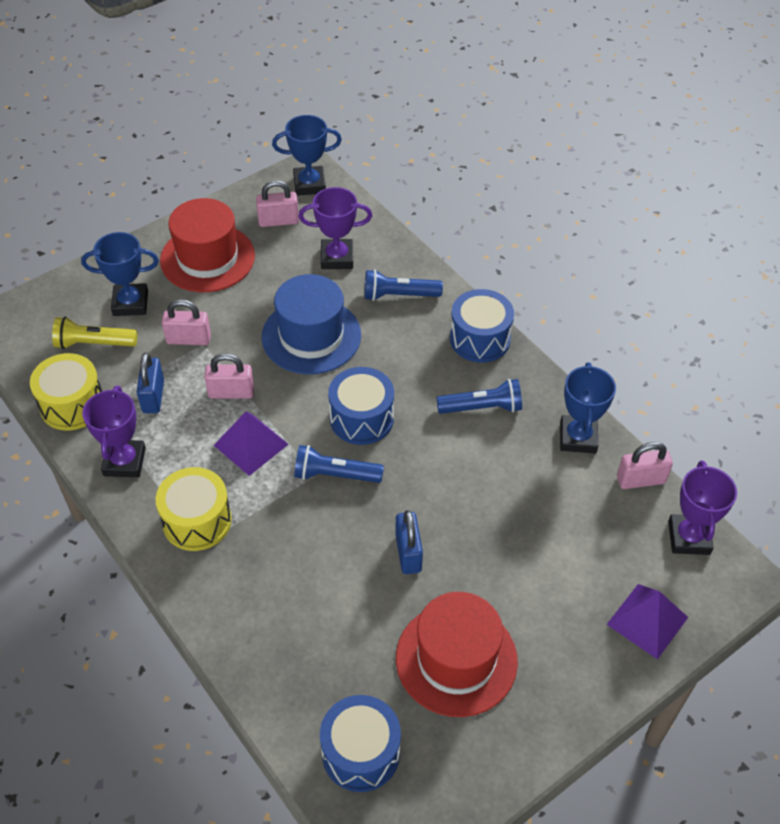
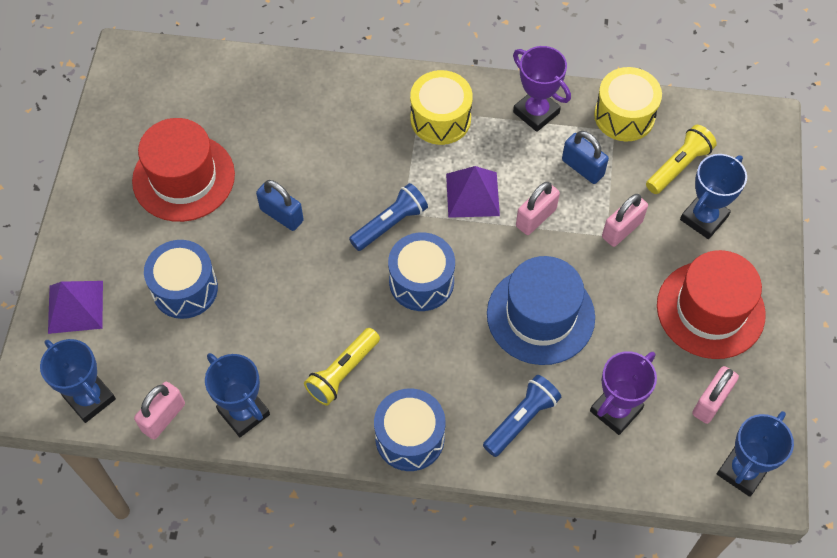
camera: 135 degrees right, 10 degrees up
blue drum [320,695,401,792] -> blue drum moved to [144,240,218,319]
blue flashlight [436,379,522,414] -> yellow flashlight [304,328,380,406]
purple trophy [668,461,737,555] -> blue trophy [40,339,116,423]

